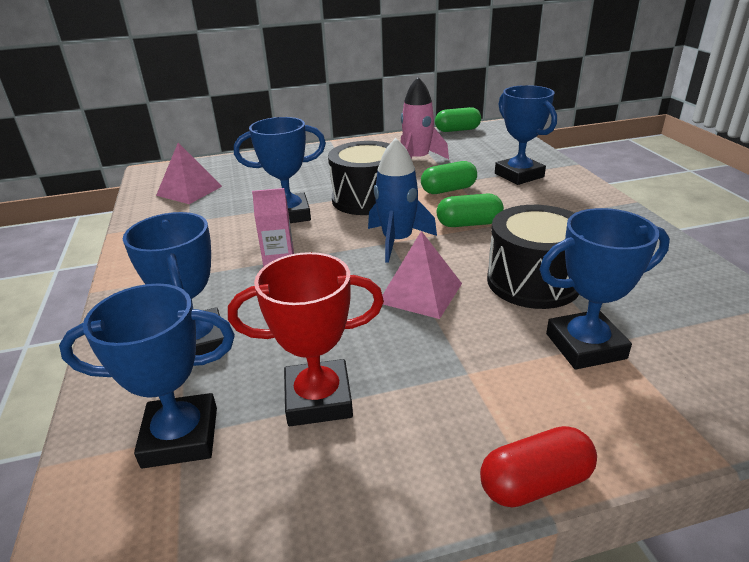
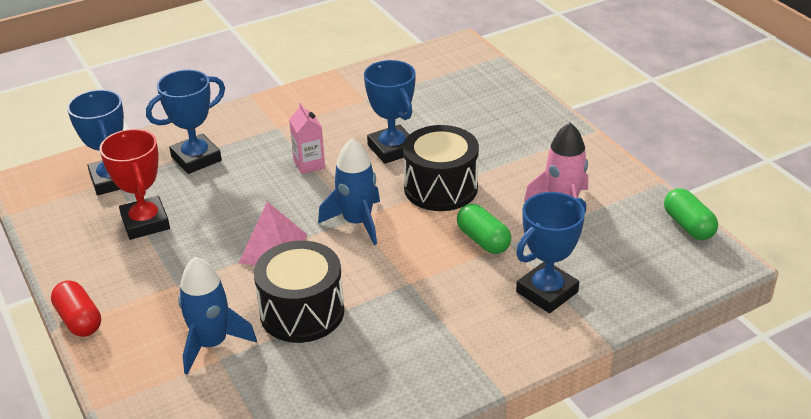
camera: 75 degrees right, 5 degrees up
pink pyramid [156,143,222,204] -> none
green capsule [437,193,504,227] -> none
blue trophy [539,208,670,370] -> blue rocket [178,257,257,375]

